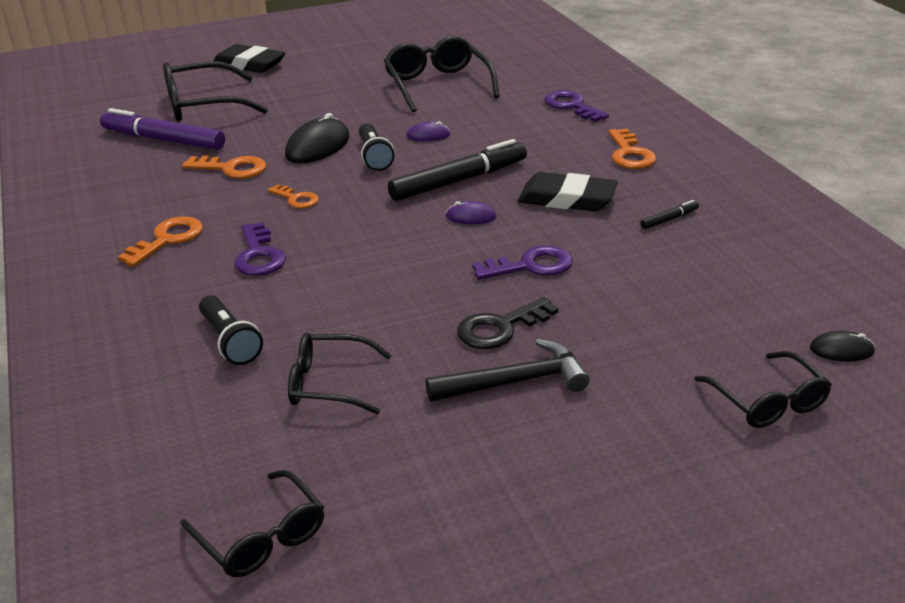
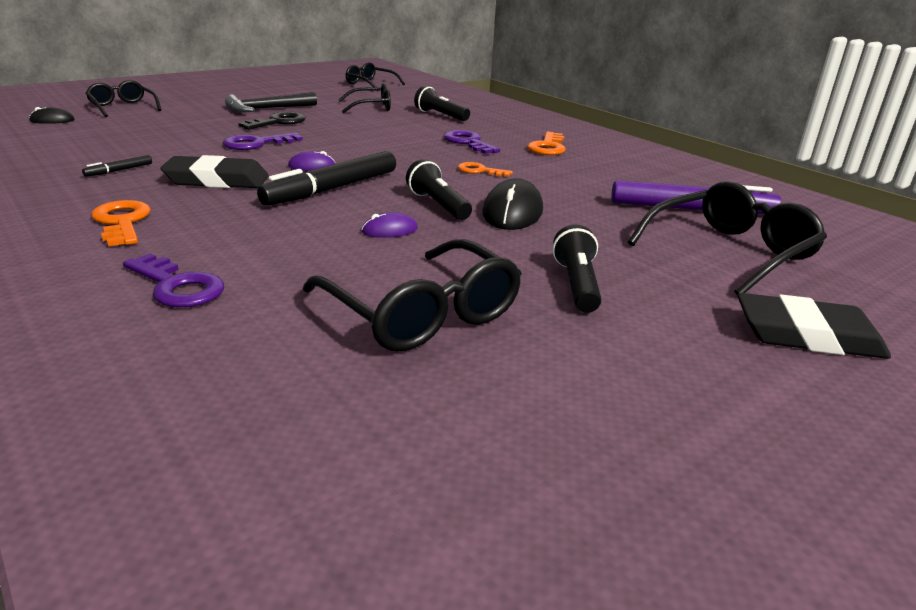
camera: 160 degrees right, 5 degrees down
orange key [182,155,267,179] -> none
none -> black flashlight [552,224,602,313]

